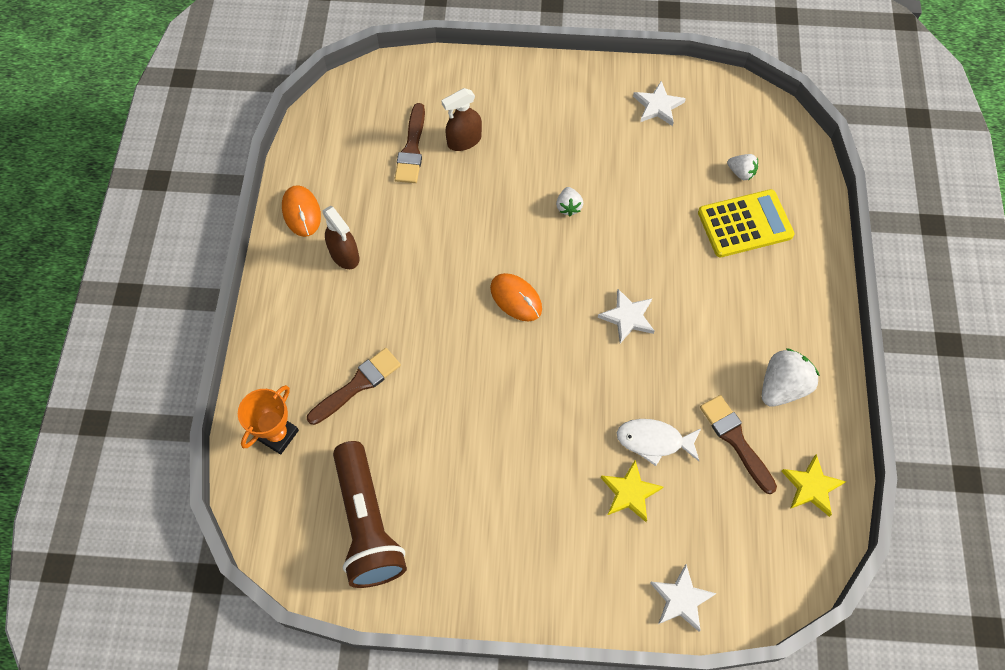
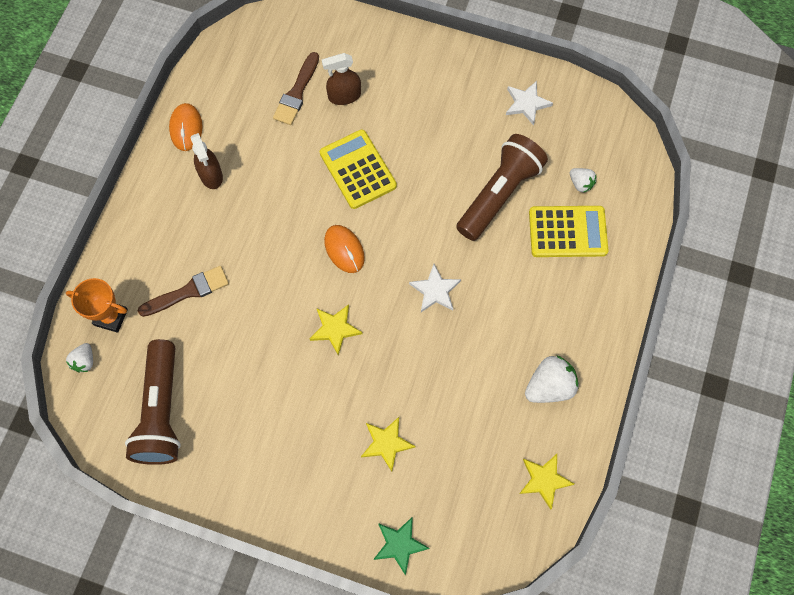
camera: 15 degrees right, 5 degrees up
orange trophy [238,385,299,454] -> orange trophy turned 60 degrees clockwise [66,278,128,333]
white strawberry [556,187,583,216] -> white strawberry moved to [66,343,93,373]
white fish [617,419,701,466] -> none
white star [650,564,717,632] -> green star [373,517,430,576]
brown brush [700,395,777,494] -> none
none -> yellow star [310,304,362,355]
none -> yellow calculator [320,129,397,209]
none -> brown flashlight [456,134,548,241]

